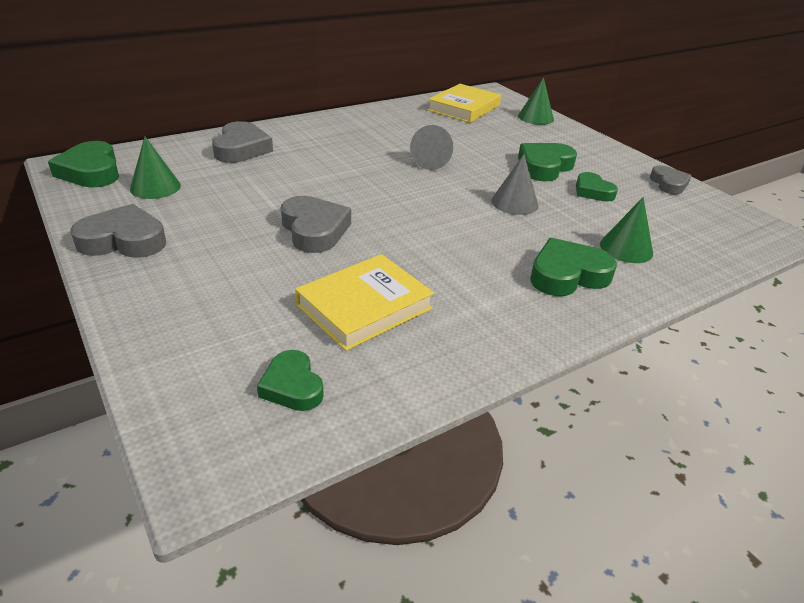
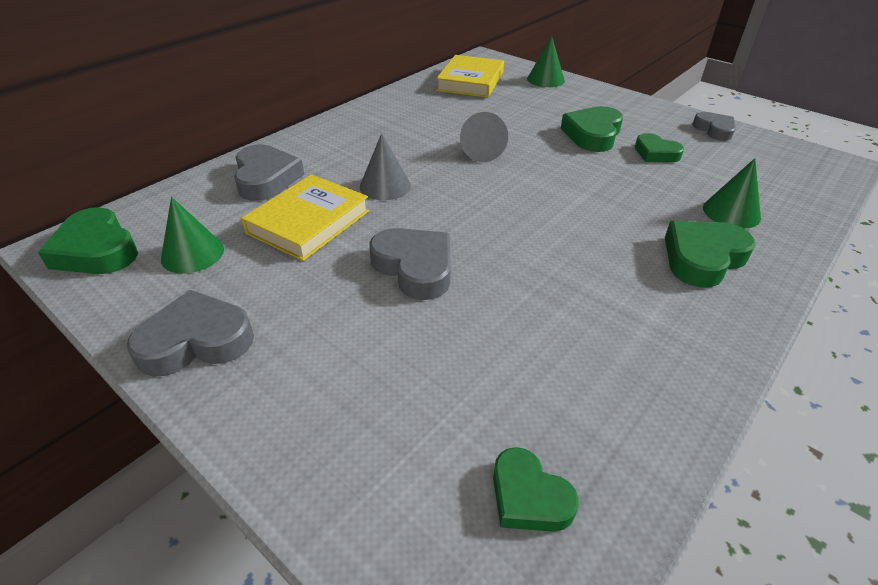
camera: 15 degrees left, 5 degrees up
yellow book [295,254,434,351] -> yellow book moved to [241,174,369,261]
grey cone [491,154,539,215] -> grey cone moved to [360,133,411,200]

